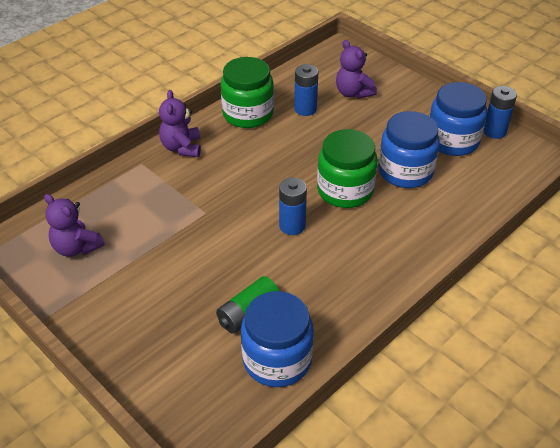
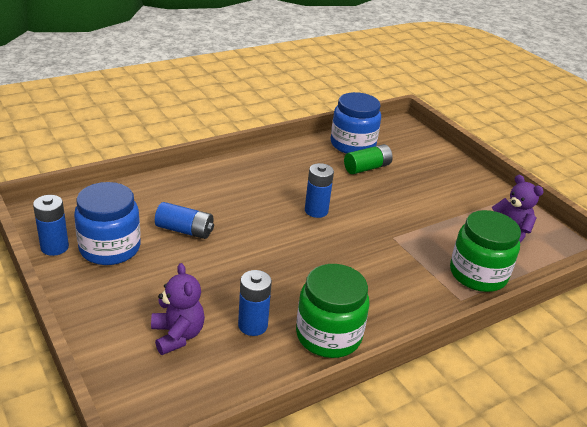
camera: 170 degrees left, 10 degrees down
purple teddy bear [159,90,201,157] -> none
green jar [317,129,378,208] -> green jar moved to [450,210,521,292]
blue jar [378,111,440,188] -> blue battery [155,202,214,239]

